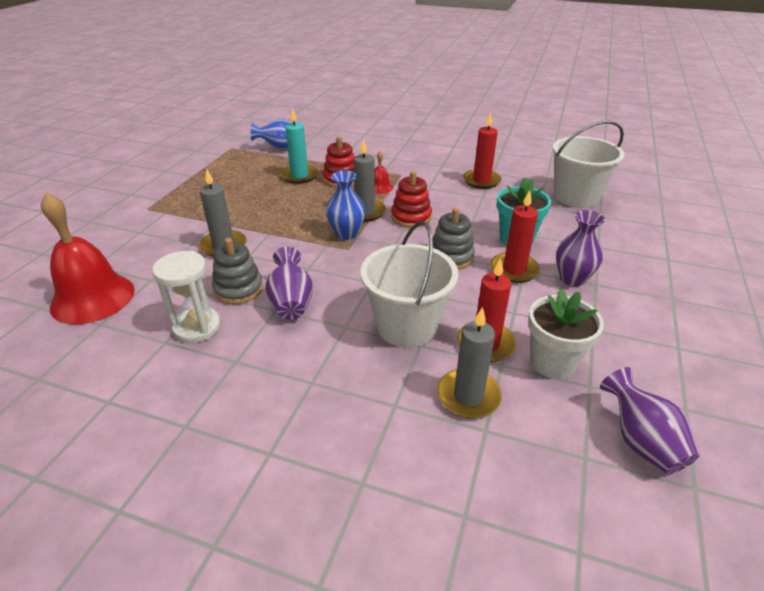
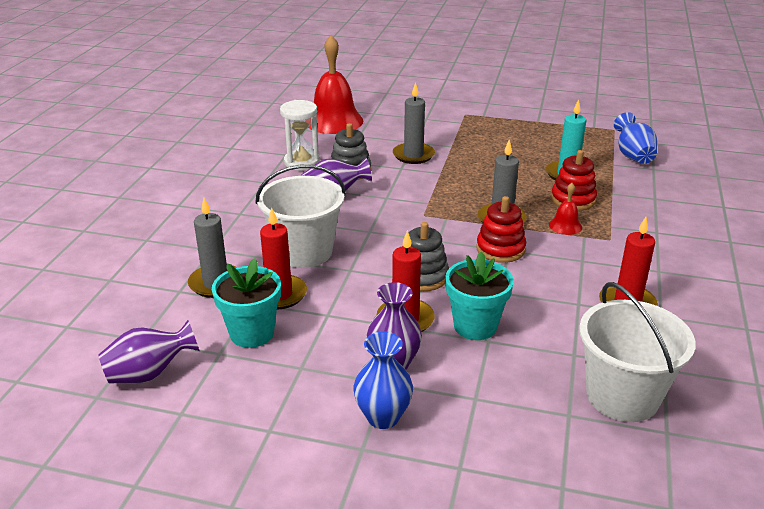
camera: 85 degrees right, 5 degrees down
blue vase [326,170,366,240] -> blue vase moved to [353,332,413,429]
white flower pot [528,289,604,379] -> turquoise flower pot [212,258,281,348]

